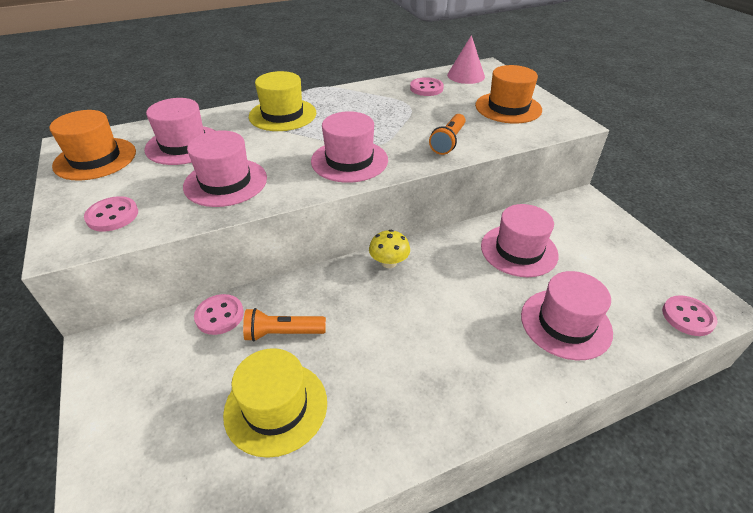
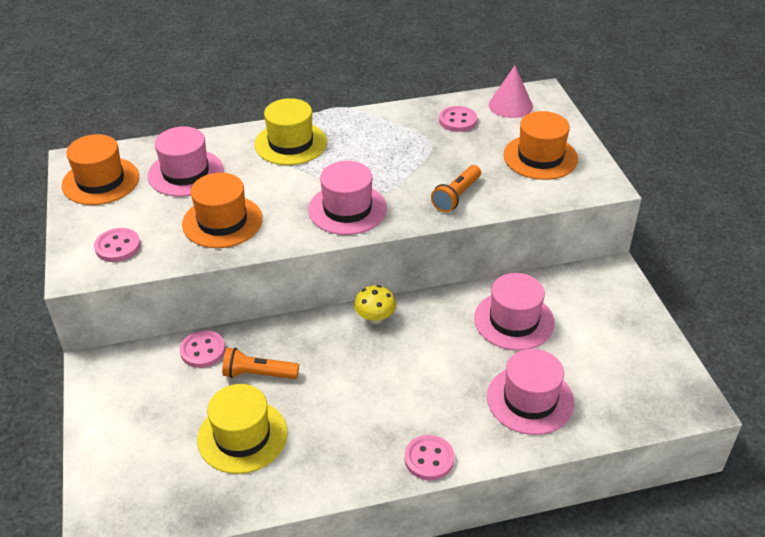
camera: 10 degrees right, 0 degrees up
pink hat [183,130,267,207] -> orange hat [182,173,263,248]
pink button [662,295,717,336] -> pink button moved to [405,435,454,480]

